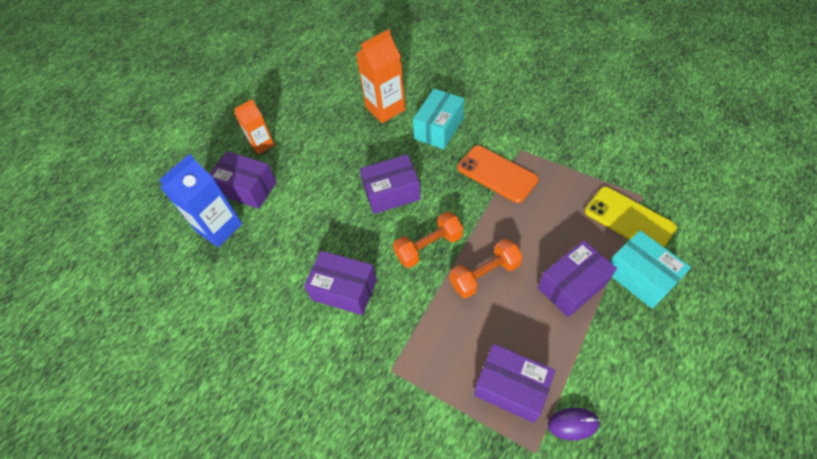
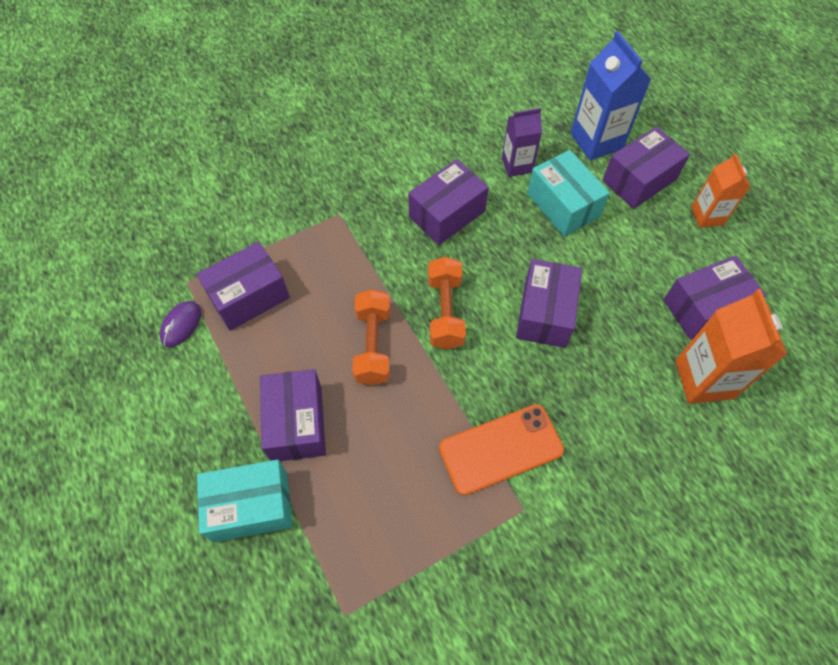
camera: 115 degrees right, 5 degrees up
turquoise box [413,88,464,150] -> turquoise box moved to [527,150,610,237]
yellow phone [585,186,677,248] -> none
none -> purple carton [502,108,542,177]
none -> purple box [663,255,766,340]

